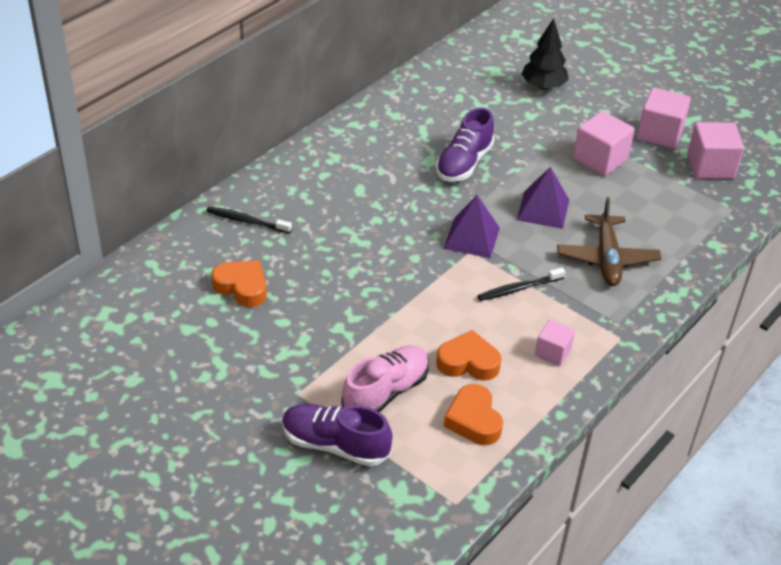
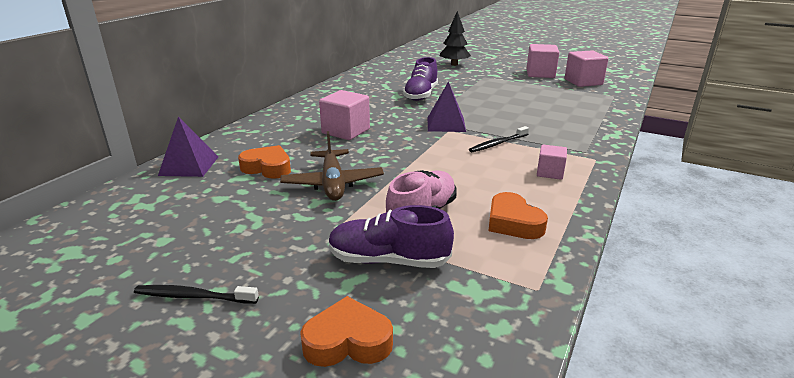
camera: 10 degrees left, 15 degrees down
black toothbrush [206,207,292,233] -> black toothbrush moved to [134,285,259,304]
orange heart [436,330,501,380] -> orange heart moved to [300,296,393,367]
purple pyramid [517,167,569,229] -> purple pyramid moved to [158,116,218,177]
brown plane [557,197,661,286] -> brown plane moved to [280,131,384,201]
pink cube [573,111,635,176] -> pink cube moved to [319,90,370,140]

